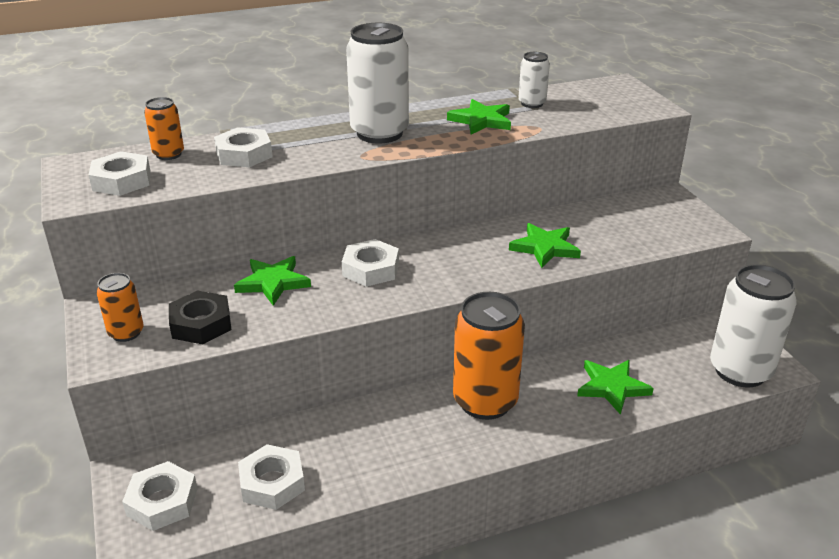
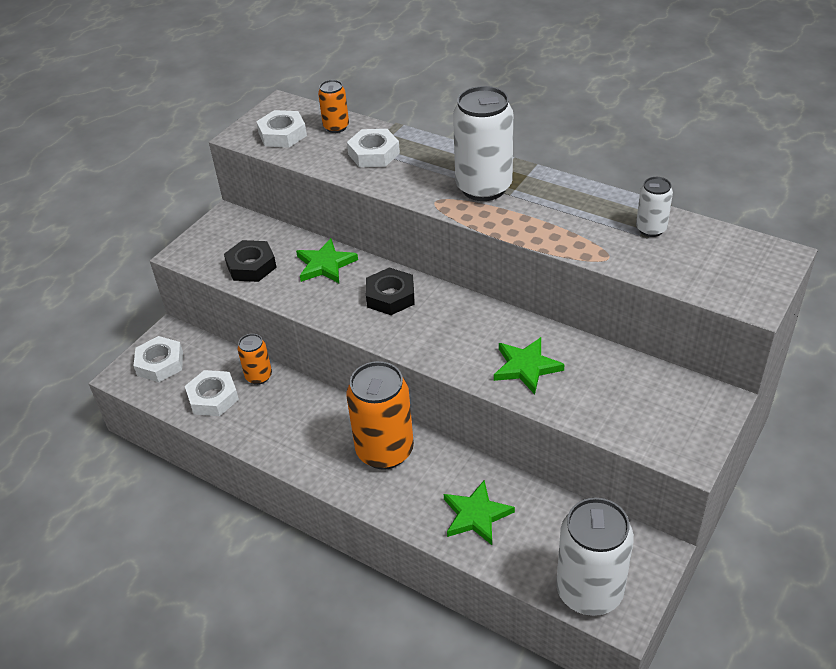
camera: 55 degrees right, 10 degrees up
orange can [97,273,144,342] -> orange can moved to [238,334,272,385]
white nut [342,239,399,287] -> black nut [366,267,415,315]
green star [447,99,511,134] -> none

